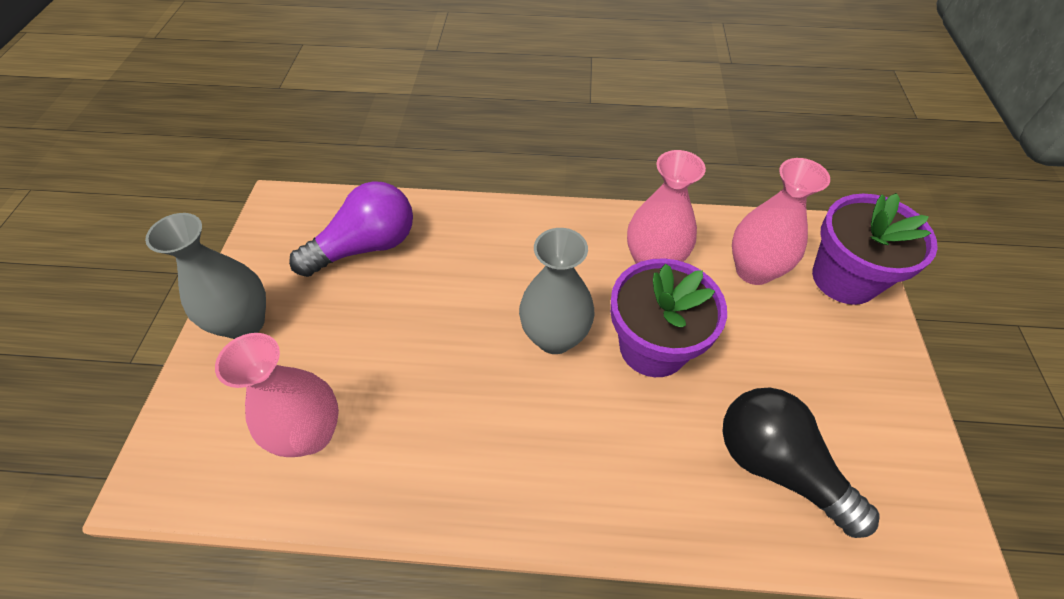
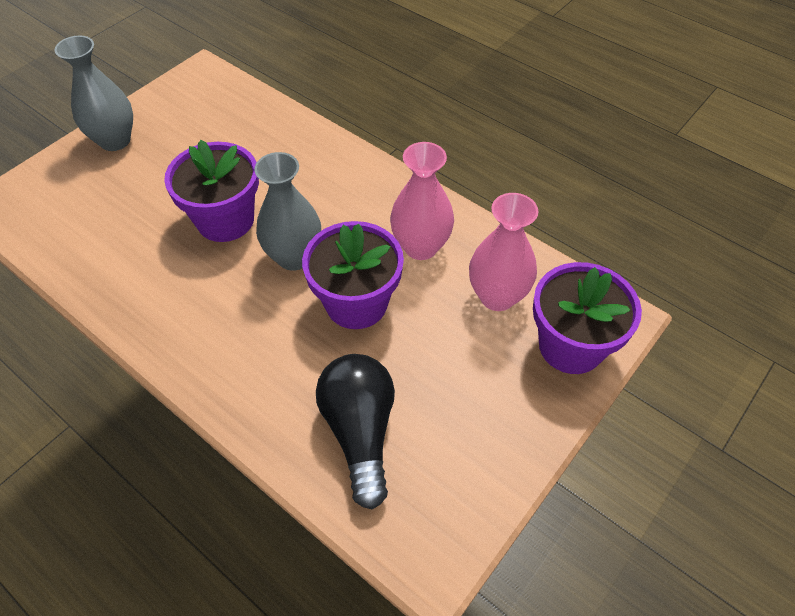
camera: 35 degrees right, 0 degrees up
pink vase [215,333,339,457] -> none
purple light bulb [289,181,413,277] -> none
none -> purple flower pot [164,140,259,242]

